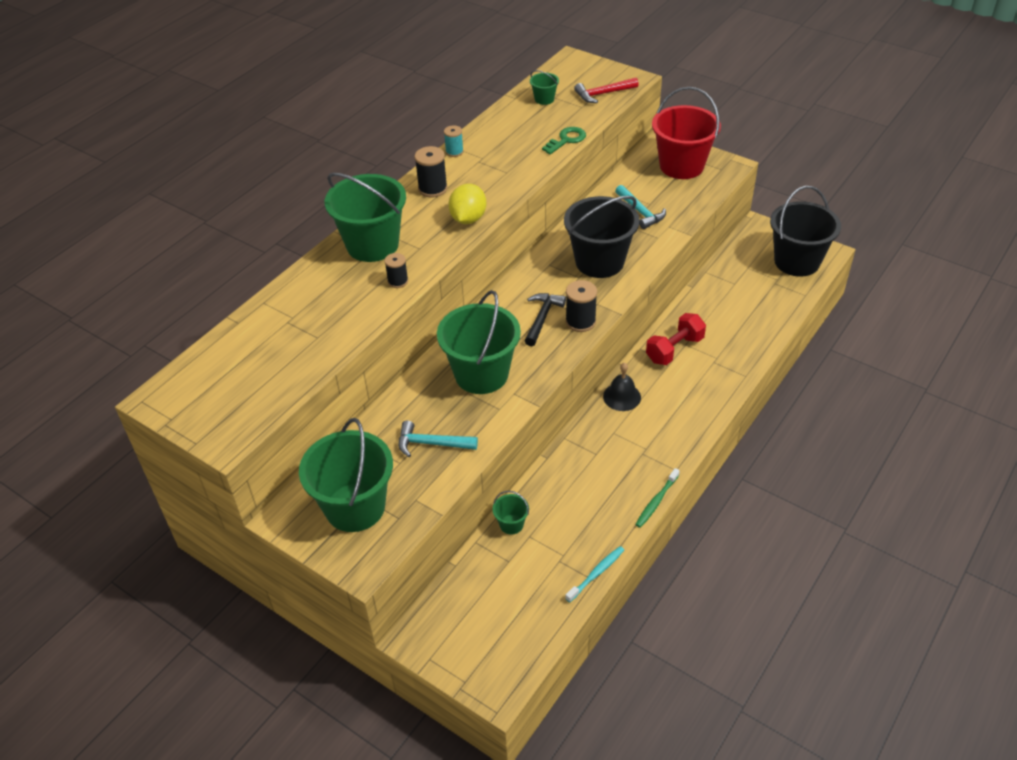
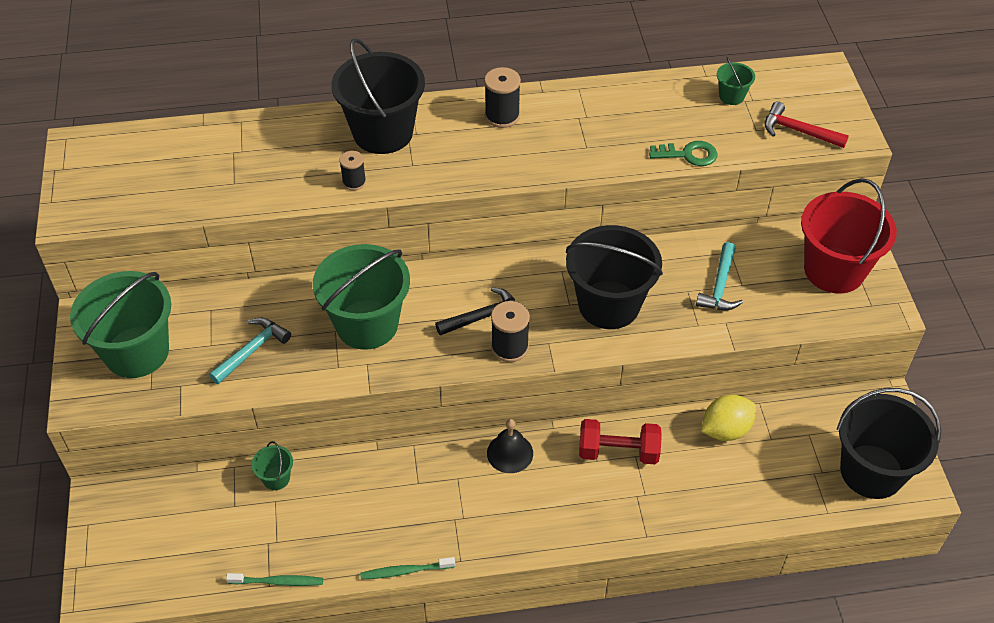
camera: 45 degrees right, 5 degrees up
green bucket [325,173,406,262] -> black bucket [331,38,425,154]
turquoise hammer [399,421,478,457] -> turquoise hammer turned 75 degrees clockwise [209,318,291,384]
turquoise spool [444,125,464,157] -> none
yellow lemon [449,184,486,224] -> yellow lemon moved to [701,395,756,441]
turquoise toothbrush [565,546,624,602] -> green toothbrush [226,573,323,586]

